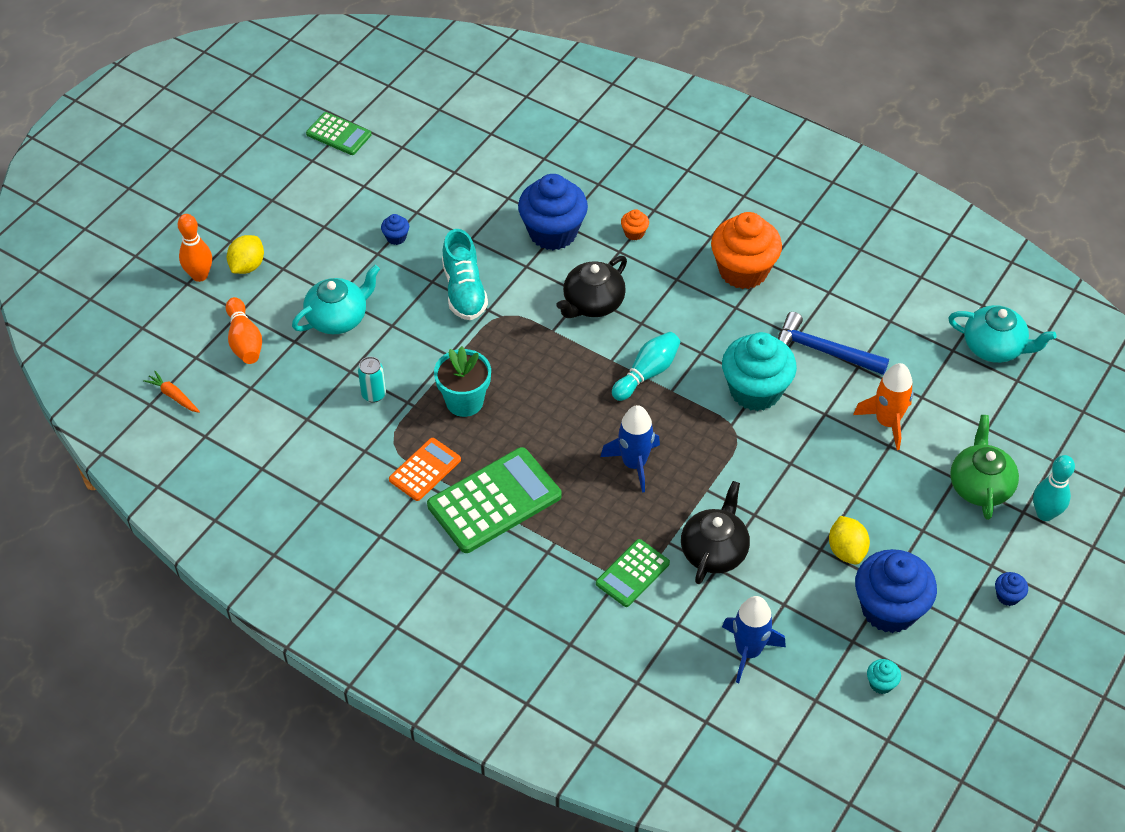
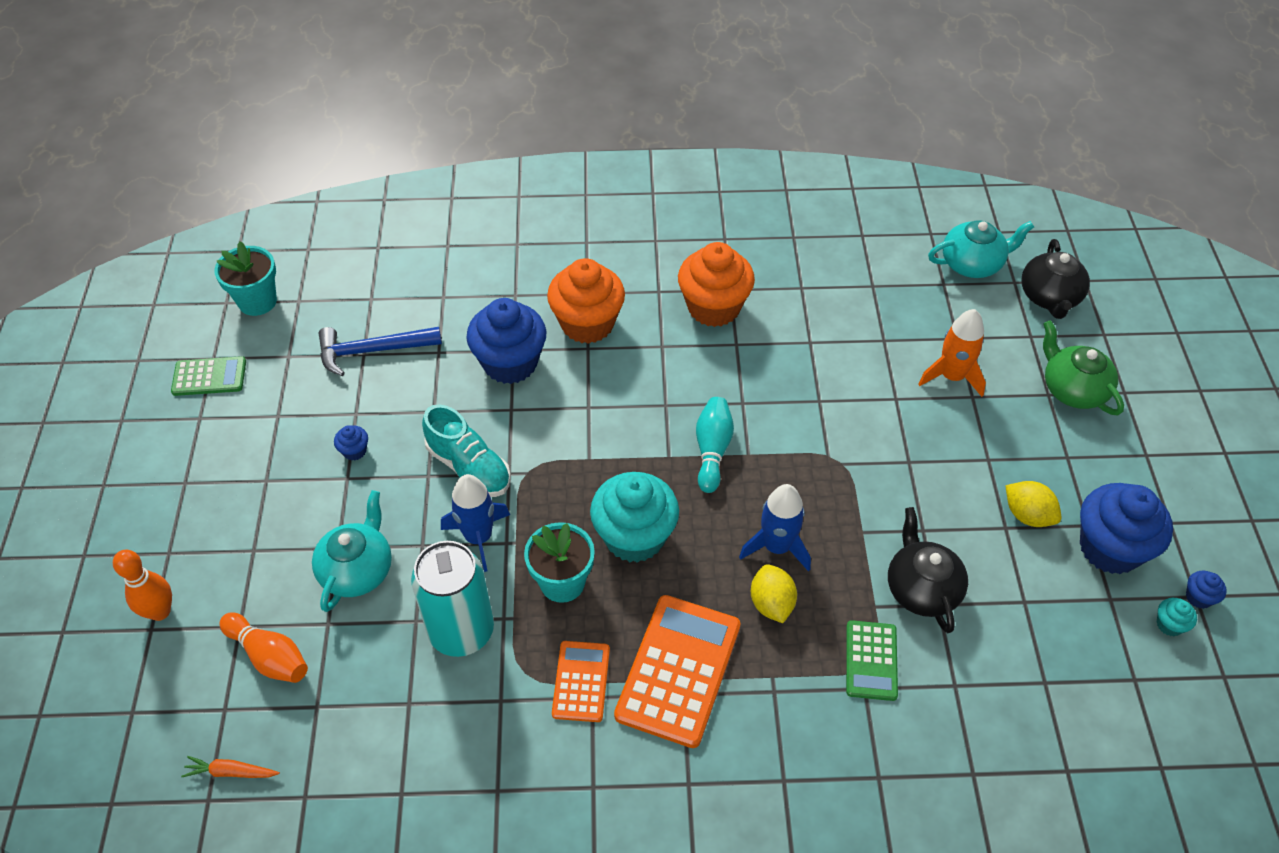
camera: 35 degrees left, 0 degrees up
yellow lemon [227,235,264,274] -> yellow lemon moved to [751,564,797,623]
turquoise can [358,357,386,403] -> turquoise can [411,541,494,657], size x2.16
green calculator [427,447,562,553] -> orange calculator [614,595,741,748]
black teapot [556,256,627,318] -> black teapot moved to [1021,239,1090,319]
orange cupcake [621,209,649,241] -> orange cupcake [547,258,625,344], size x2.43
turquoise cupcake [722,332,797,411] -> turquoise cupcake moved to [590,472,679,563]
blue rocket [722,596,786,683] -> blue rocket moved to [441,474,510,572]
blue hammer [778,312,889,375] -> blue hammer moved to [319,327,442,376]
blue cupcake [995,572,1028,606] -> blue cupcake moved to [1186,571,1227,609]
turquoise bowling pin [1033,455,1075,521] -> none
none -> turquoise flower pot [214,241,277,316]

